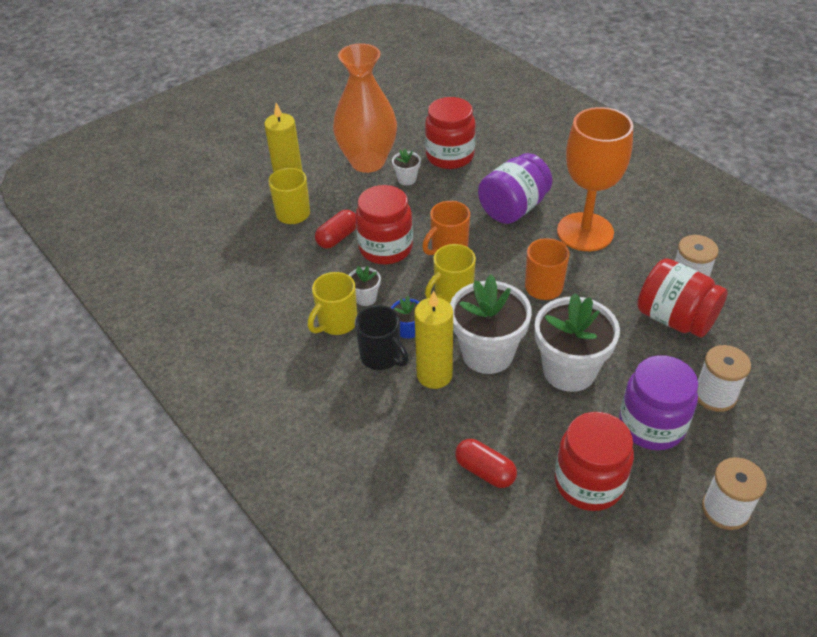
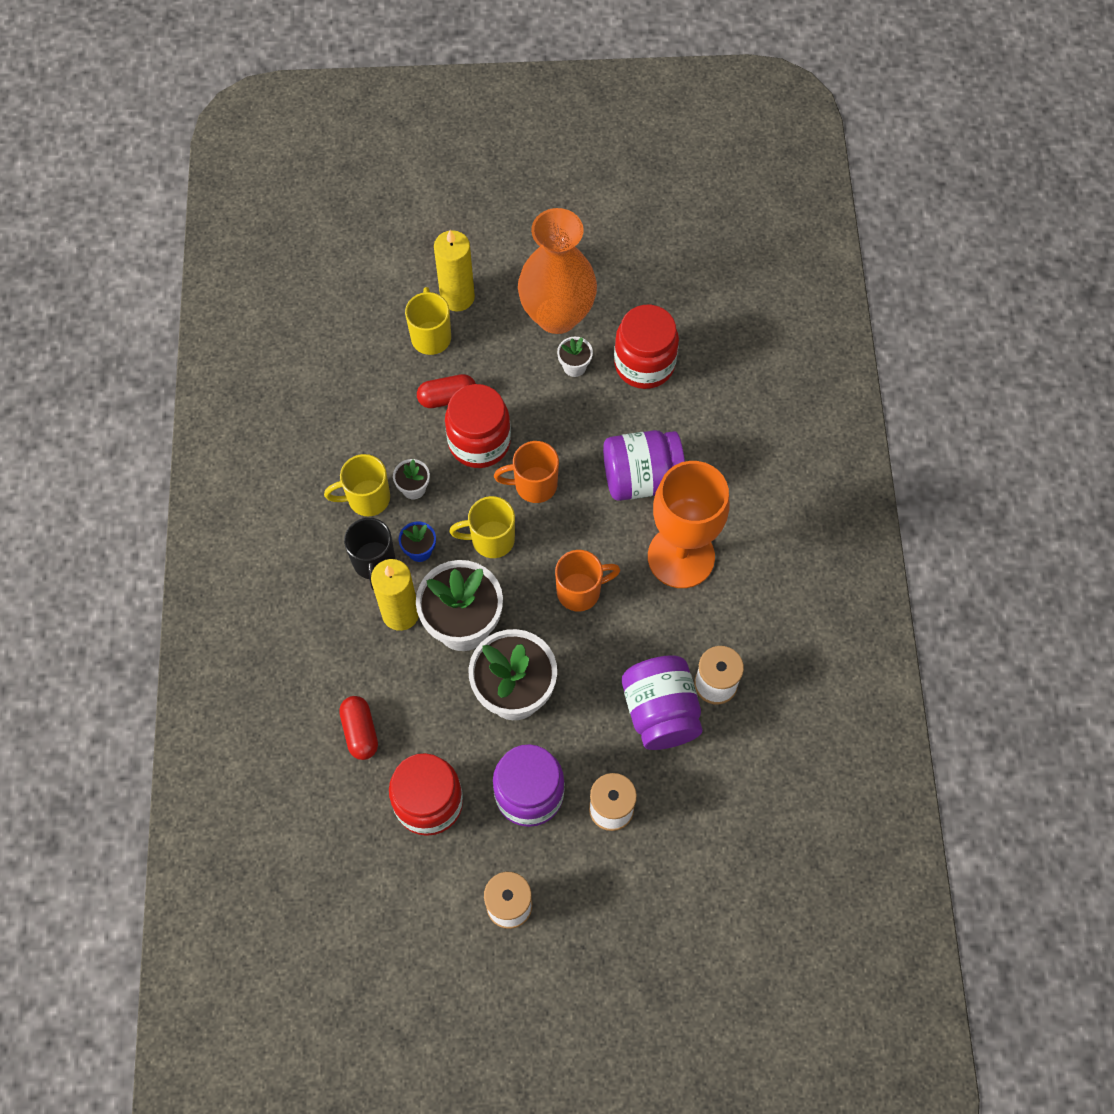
camera: 35 degrees right, 20 degrees up
red jar [637,258,728,338] -> purple jar [622,655,703,750]

